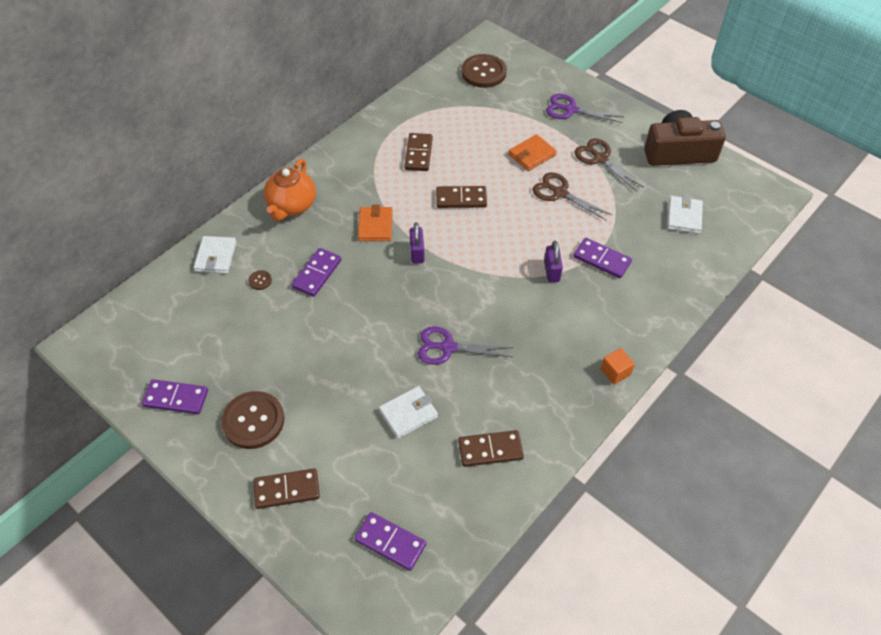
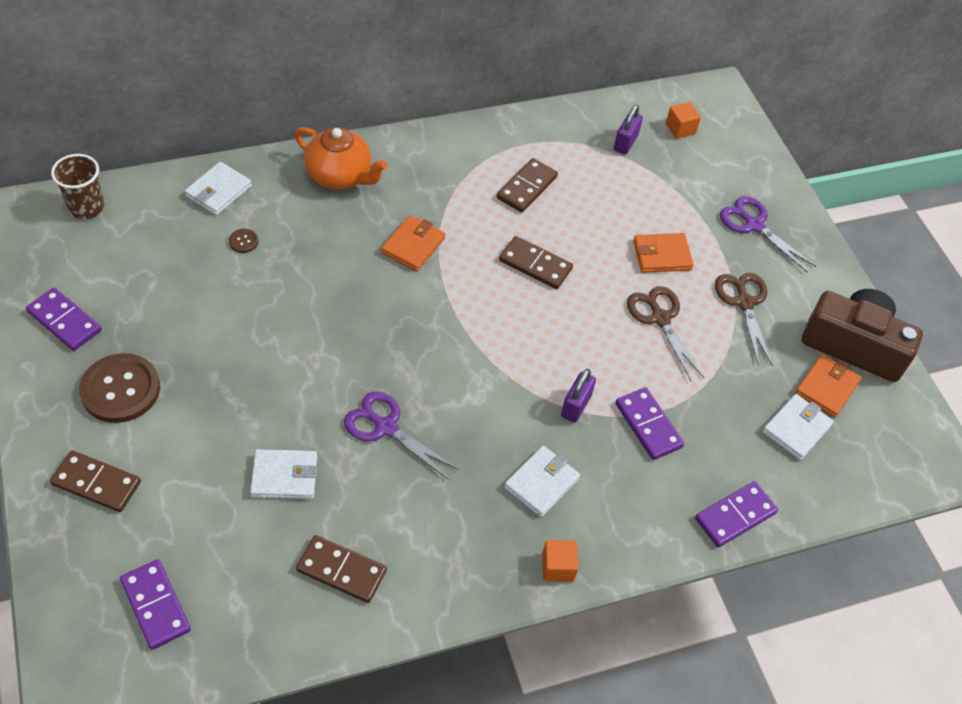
camera: 25 degrees right, 0 degrees up
orange teapot [264,159,316,221] -> orange teapot turned 105 degrees counterclockwise [294,127,387,189]
purple domino [292,248,342,297] -> purple domino moved to [695,481,778,547]
purple padlock [410,222,425,264] -> purple padlock moved to [614,105,643,154]
brown button [461,54,507,88] -> orange cube [666,102,701,139]
none -> brown cup [51,154,104,219]
none -> white wallet [504,446,580,517]
none -> orange wallet [795,354,862,418]

